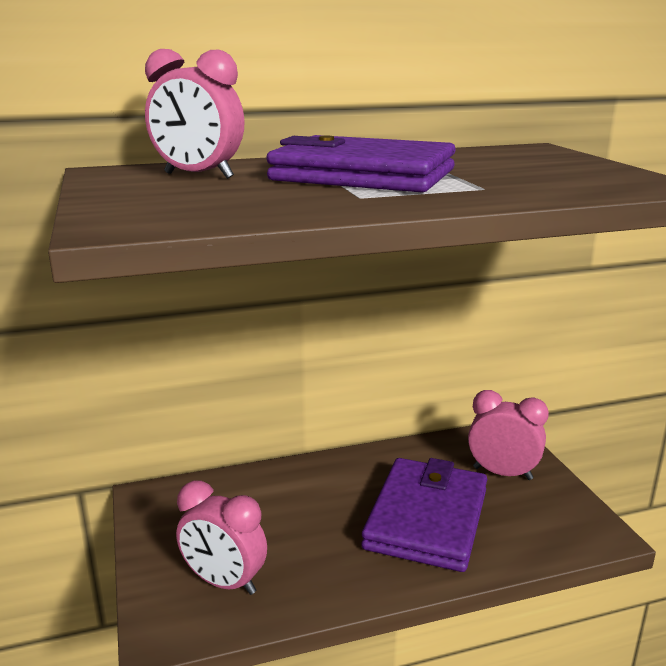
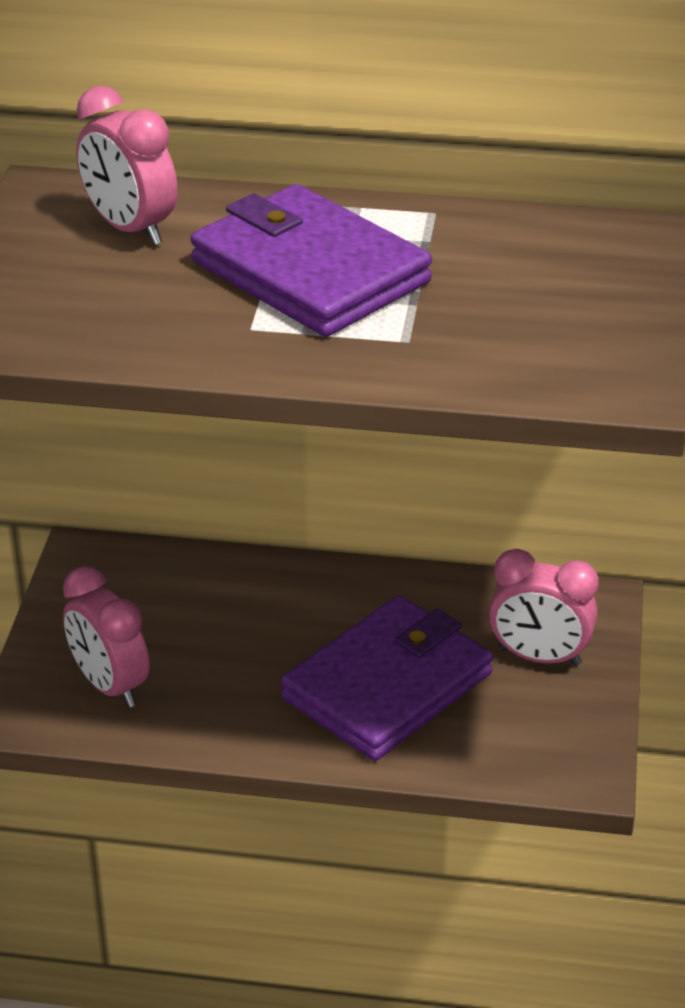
camera: 25 degrees right, 15 degrees up
pink clock [468,390,549,480] -> pink clock turned 150 degrees clockwise [489,549,599,666]

